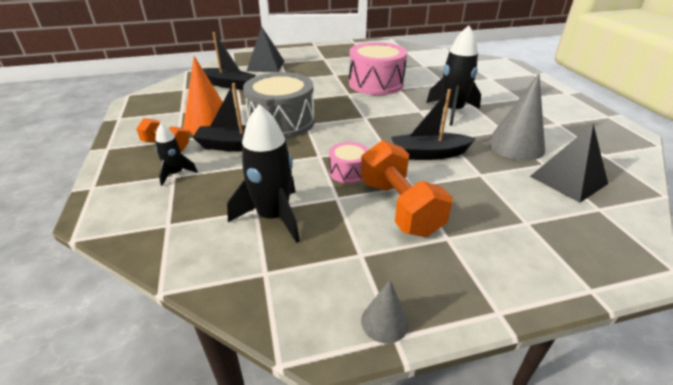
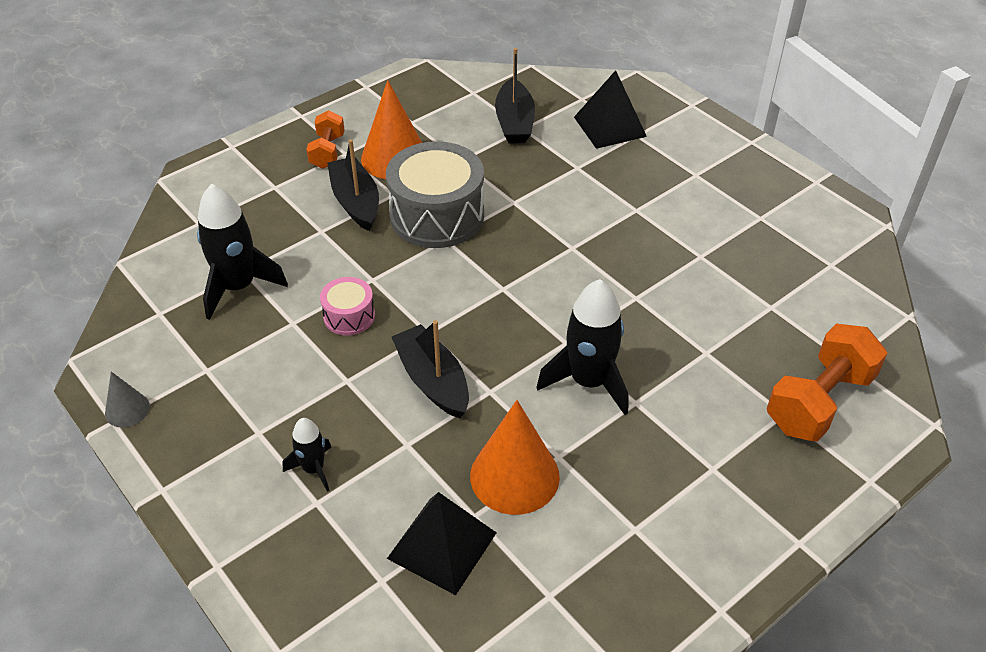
camera: 65 degrees right, 10 degrees up
black rocket [155,123,198,186] -> black rocket moved to [283,418,331,491]
pink drum [349,42,407,95] -> none
orange dumbbell [361,140,453,237] -> orange dumbbell moved to [767,324,887,441]
grey cone [487,73,545,161] -> orange cone [470,400,560,515]

